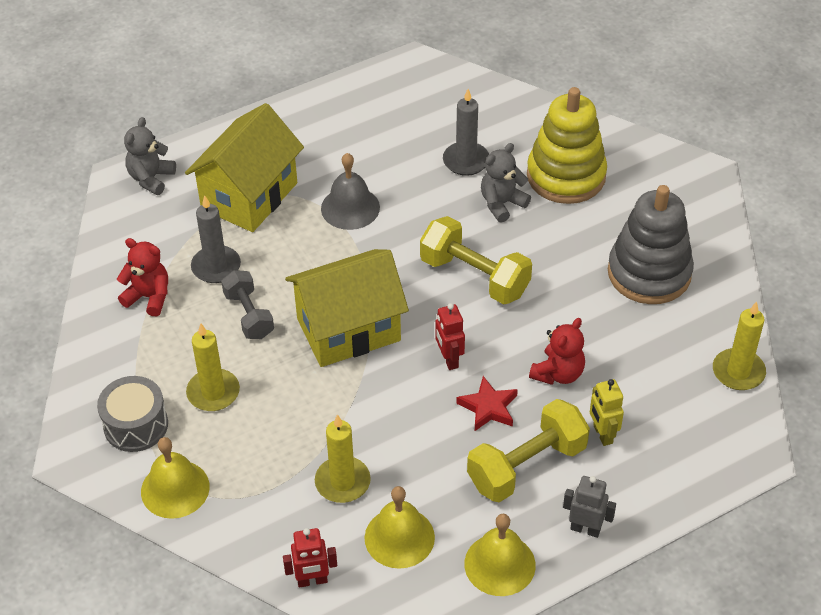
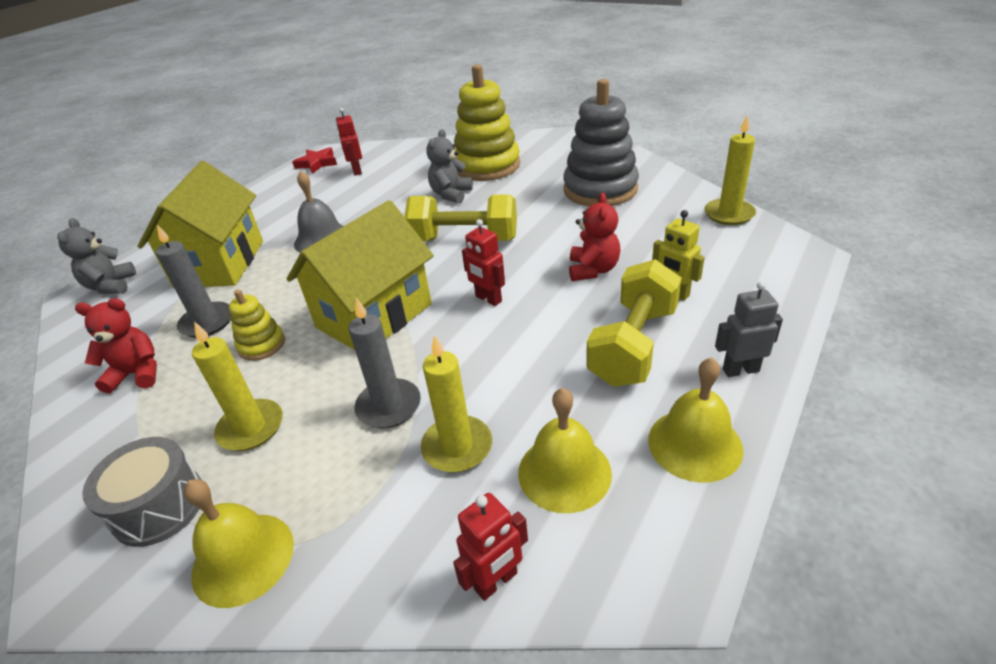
camera: 25 degrees left, 10 degrees down
grey dumbbell [221,270,274,339] -> yellow stacking toy [229,289,285,361]
grey candle [443,89,489,176] -> grey candle moved to [348,297,421,428]
red star [456,376,518,431] -> red star moved to [292,147,337,174]
none -> red robot [336,108,362,175]

